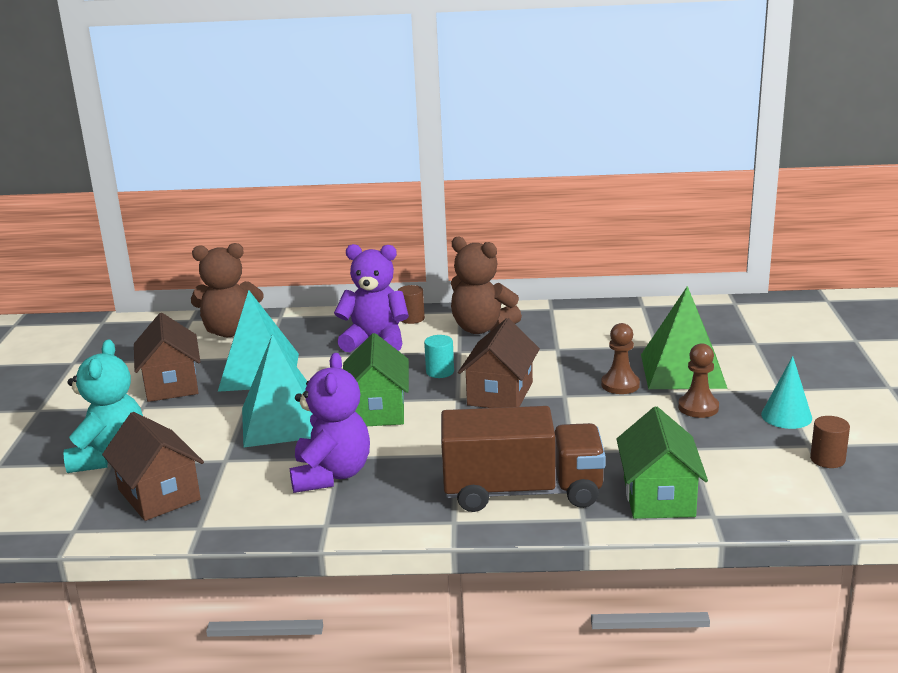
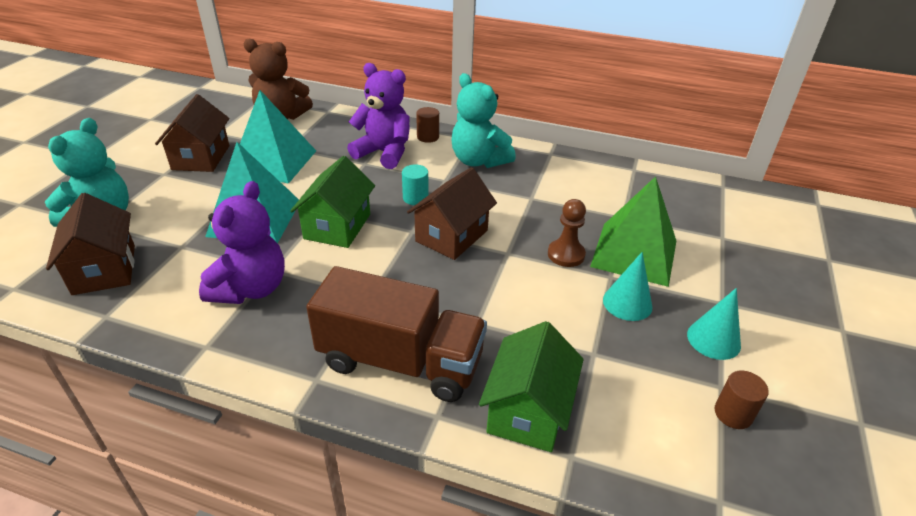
camera: 15 degrees right, 15 degrees up
brown teddy bear [451,237,522,334] -> turquoise teddy bear [451,73,516,168]
brown pawn [678,343,719,418] -> turquoise cone [603,252,653,321]

